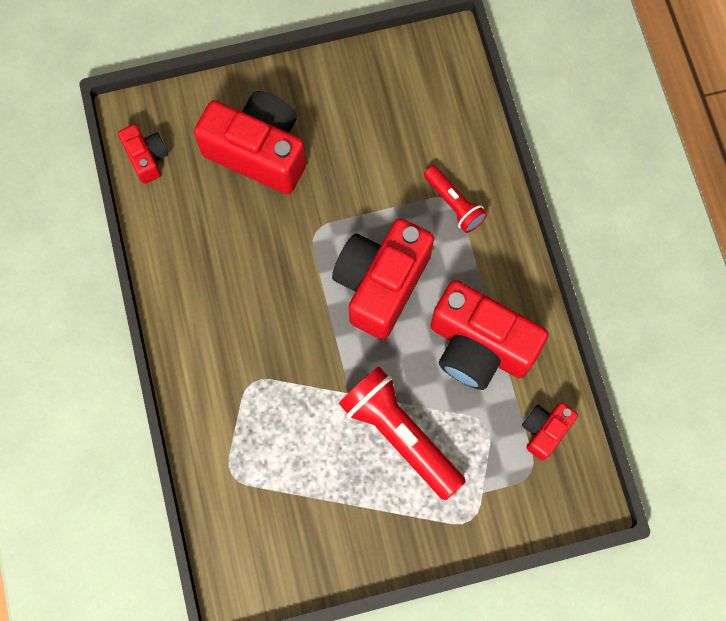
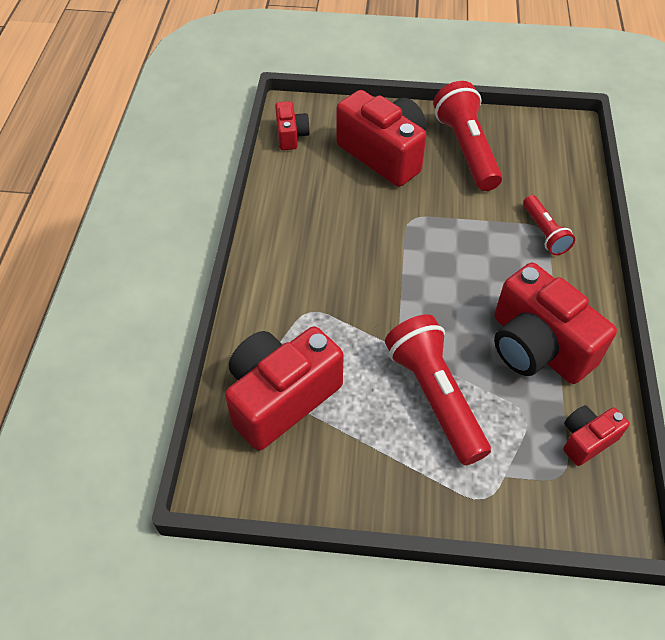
camera: 20 degrees right, 20 degrees down
red camera [332,218,434,340] -> red camera moved to [225,327,344,451]
none -> red flashlight [433,81,502,191]

